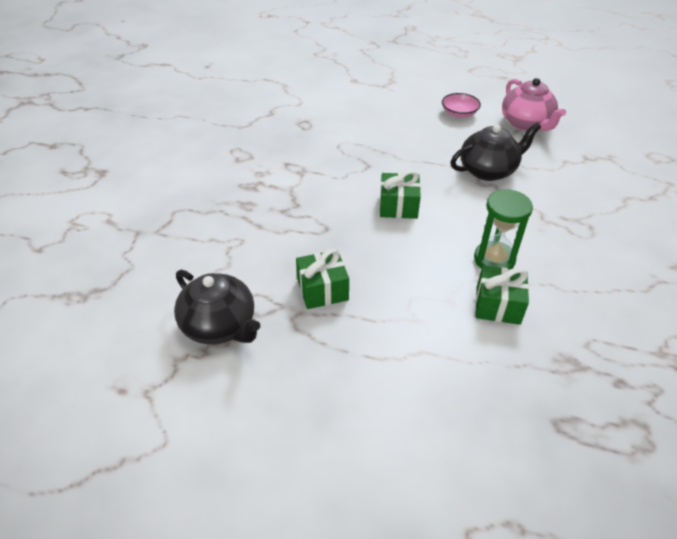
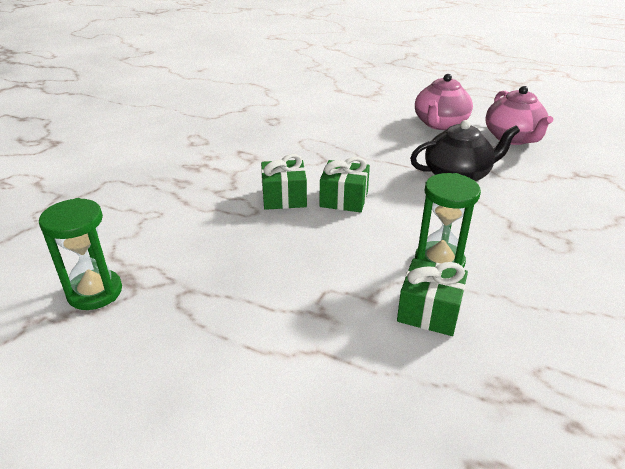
camera: 10 degrees right, 10 degrees down
black teapot [174,270,260,345] -> green hourglass [39,198,122,310]
green gift [296,249,349,309] -> green gift moved to [261,154,307,210]
pink bowl [442,93,481,118] -> pink teapot [415,74,473,130]

